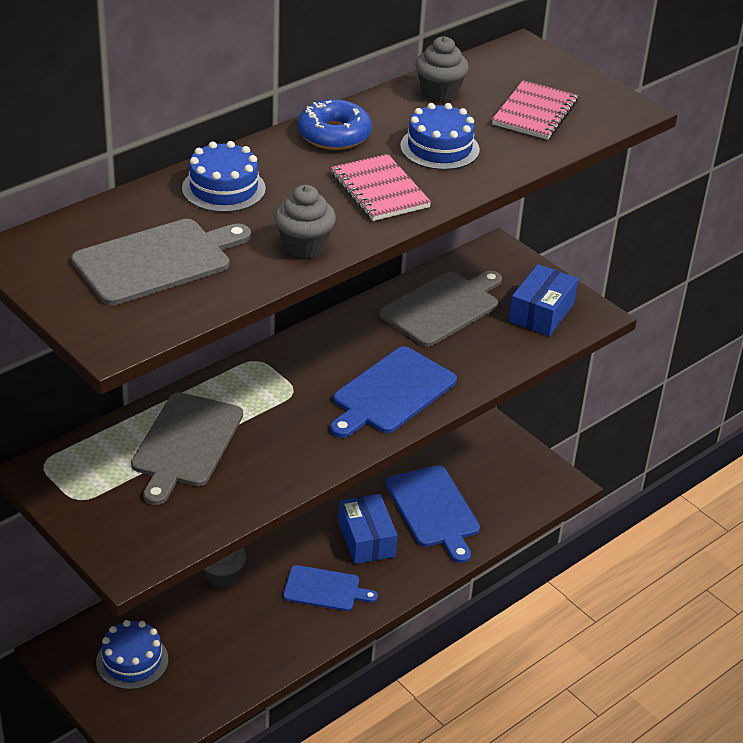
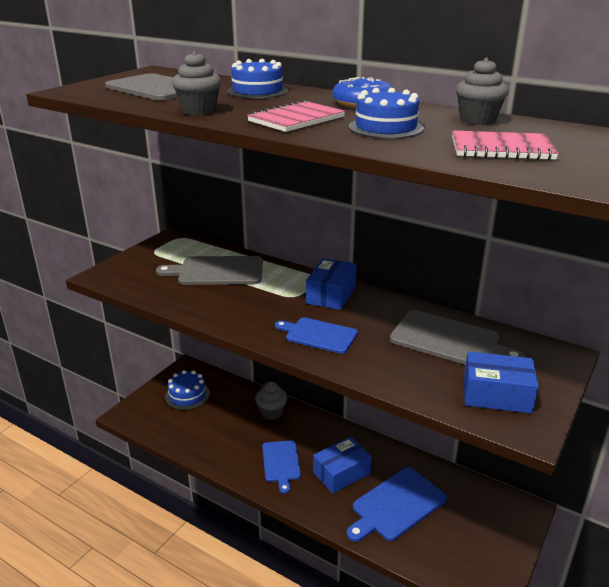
camera: 75 degrees right, 10 degrees down
blue cutting board [330,346,457,438] -> blue cutting board [275,318,358,354], size x0.67
none -> blue box [306,258,357,310]

